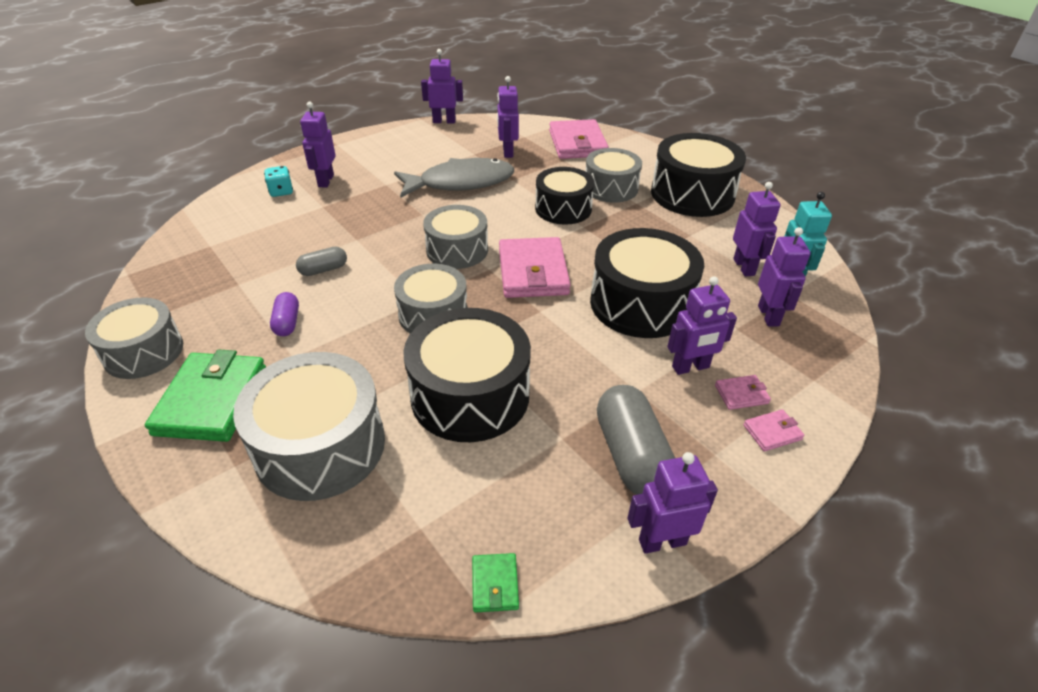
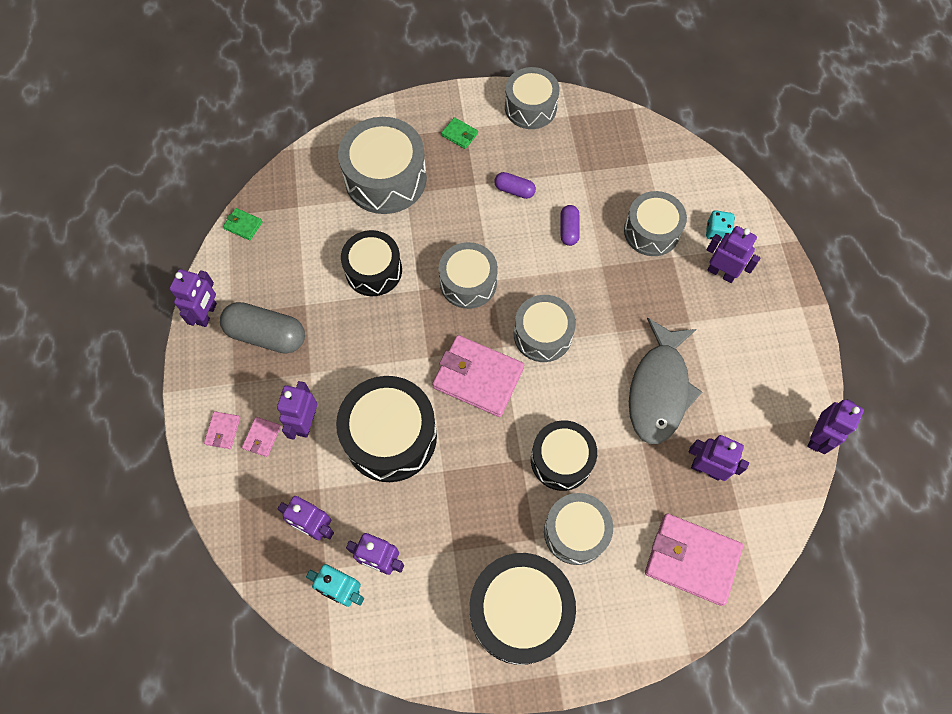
camera: 120 degrees right, 25 degrees up
green wallet [145,349,266,442] -> green wallet [441,117,478,149], size x0.45
grey capsule [296,247,347,276] -> purple capsule [561,205,580,246]
black drum [403,308,531,442] -> black drum [341,230,402,296], size x0.66
none -> grey drum [624,191,687,256]

